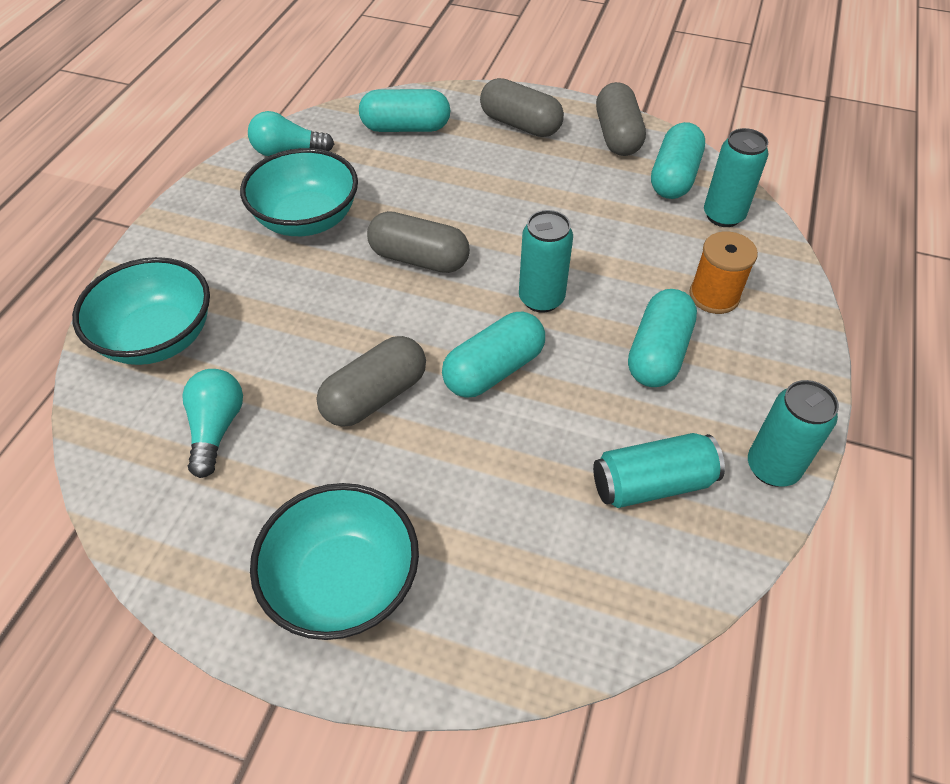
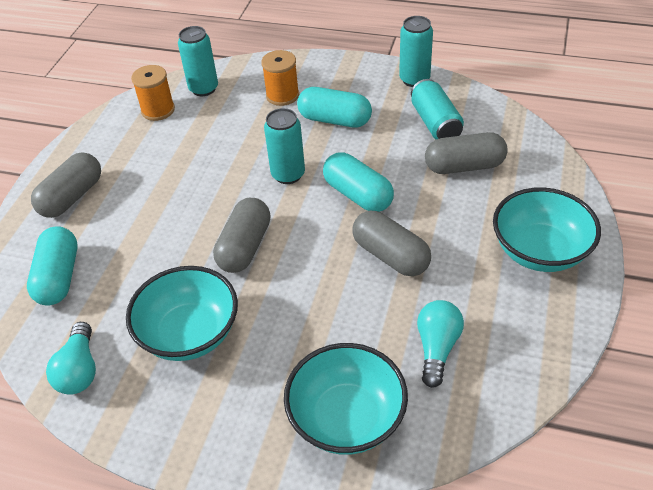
camera: 90 degrees left, 5 degrees down
turquoise light bulb [183,369,243,478] -> turquoise light bulb turned 105 degrees clockwise [417,300,464,388]
grey capsule [596,82,646,156] -> grey capsule moved to [425,132,508,174]
turquoise capsule [651,122,705,199] -> orange spool [131,65,175,121]

